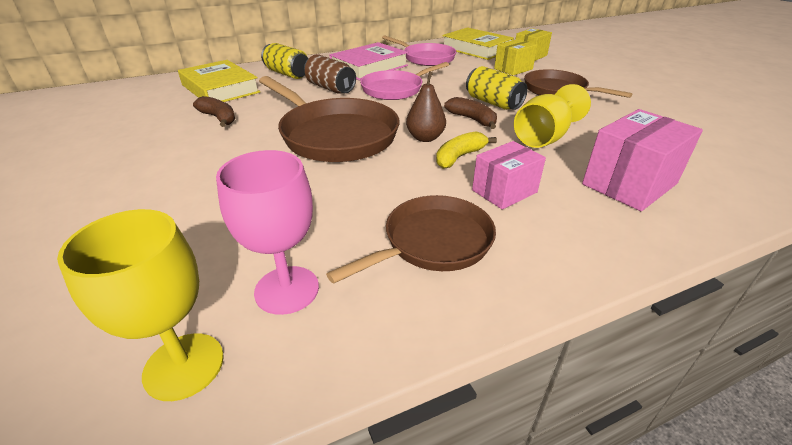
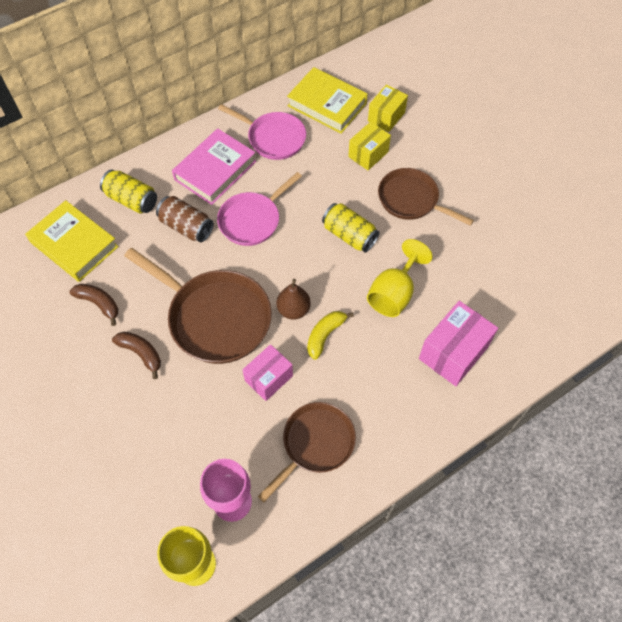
camera: 10 degrees left, 25 degrees up
brown banana [444,97,497,129] -> brown banana moved to [112,332,161,379]
pink box [472,141,546,209] -> pink box moved to [243,344,293,401]

